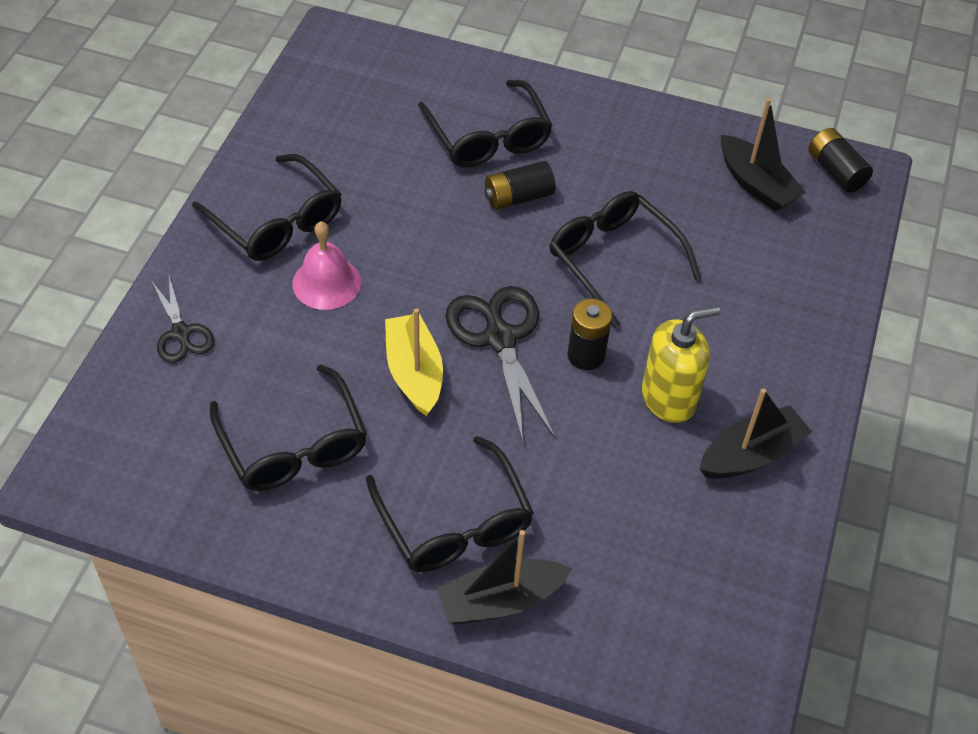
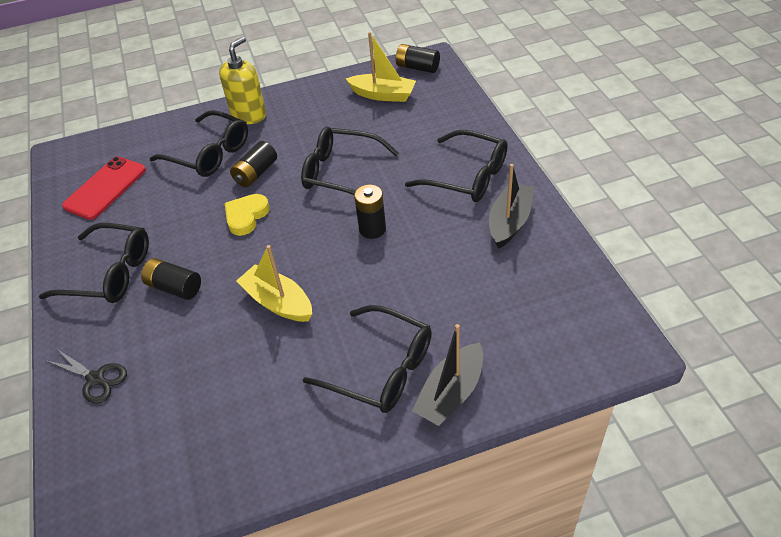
camera: 30 degrees left, 5 degrees down
black glasses [210,364,367,491] -> black glasses moved to [405,130,508,202]
pink bell [292,222,361,310] -> black battery [141,258,201,300]
black scissors [445,286,555,442] -> none
yellow soap dispenser [642,306,720,423] -> yellow soap dispenser moved to [219,37,266,124]
black boat [721,98,806,211] -> yellow boat [346,32,416,102]
none -> red phone [62,156,146,220]
none -> yellow heart [225,194,270,236]

